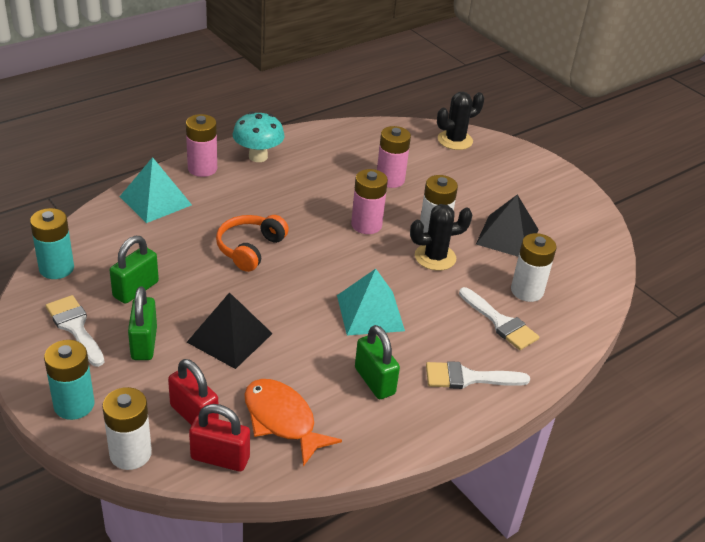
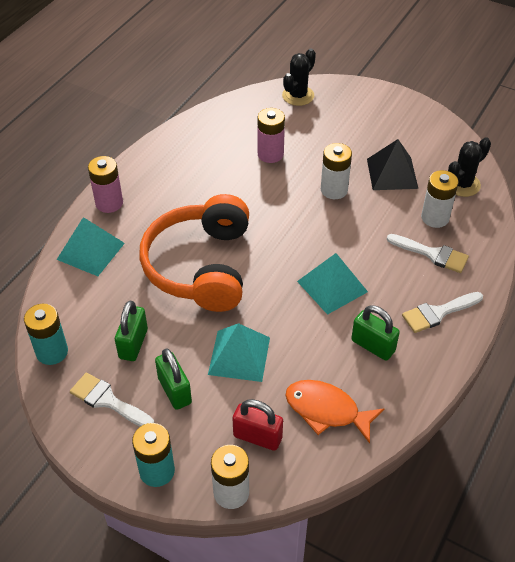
camera: 20 degrees left, 10 degrees up
black pyramid [187,292,273,369] -> turquoise pyramid [208,323,270,382]
red padlock [189,404,250,472] -> none
orange headphones [216,215,289,272] -> orange headphones [139,194,249,312], size x1.93
turquoise mushroom [233,112,285,162] -> none
pink battery [351,169,388,234] -> none
black cactus [410,204,473,271] -> black cactus moved to [448,137,491,197]

